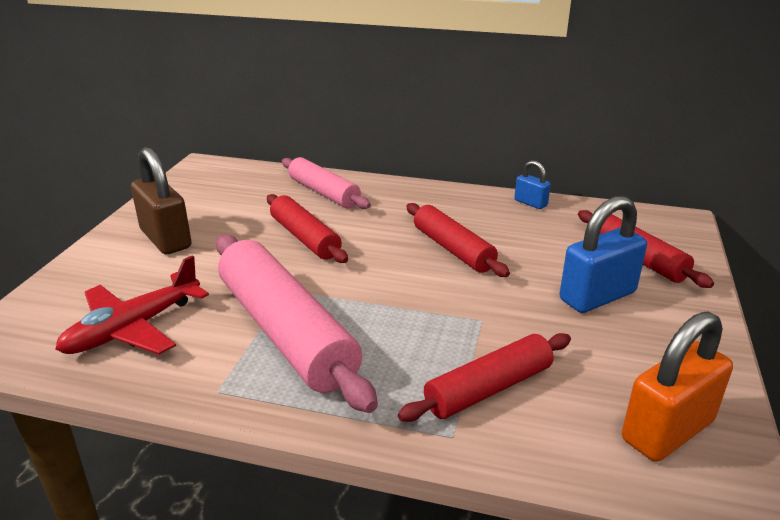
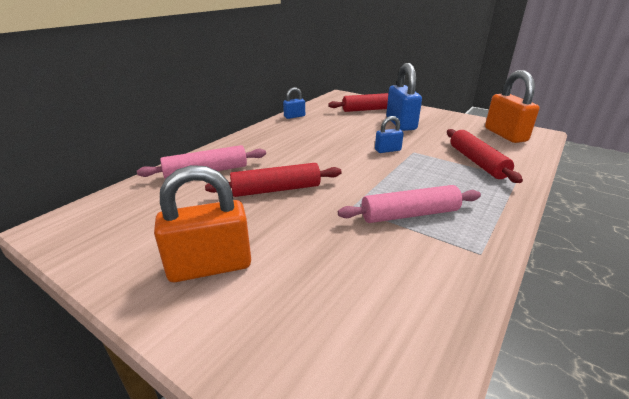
camera: 70 degrees left, 0 degrees up
red plane [55,255,209,355] -> none
brown padlock [131,147,192,254] -> orange padlock [154,165,251,282]
pink rolling pin [216,235,378,413] -> pink rolling pin [338,185,481,223], size x0.59
red rolling pin [406,203,510,277] -> none
none -> blue padlock [375,116,404,153]

